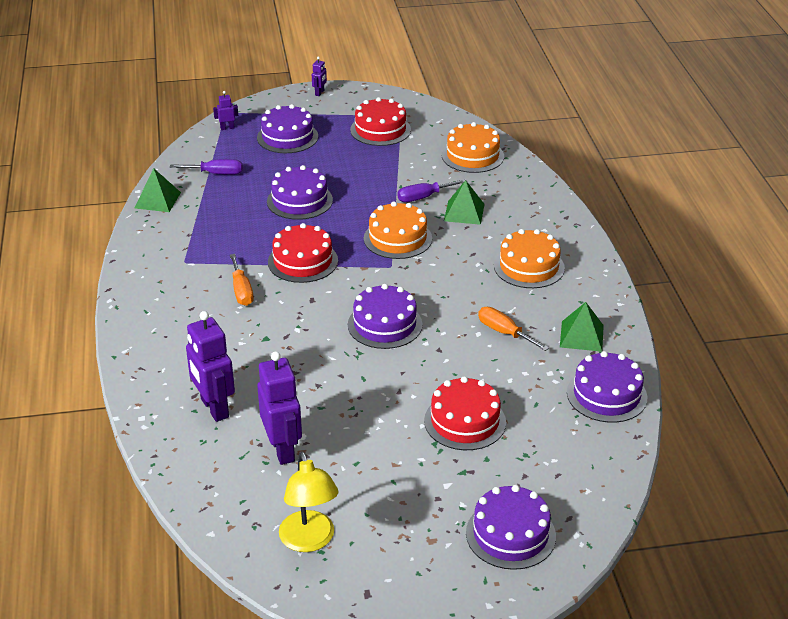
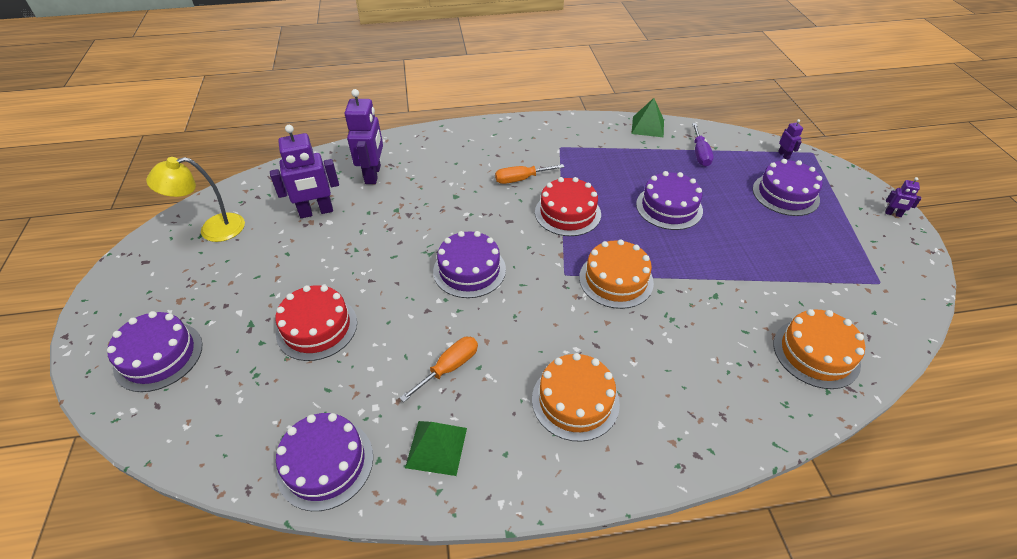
camera: 90 degrees right, 10 degrees up
purple robot [186,311,235,422] -> purple robot turned 120 degrees clockwise [345,89,383,184]
red cake [350,97,411,146] -> none
purple screwdriver [397,179,467,202] -> none
green pyramid [444,180,485,225] -> none

